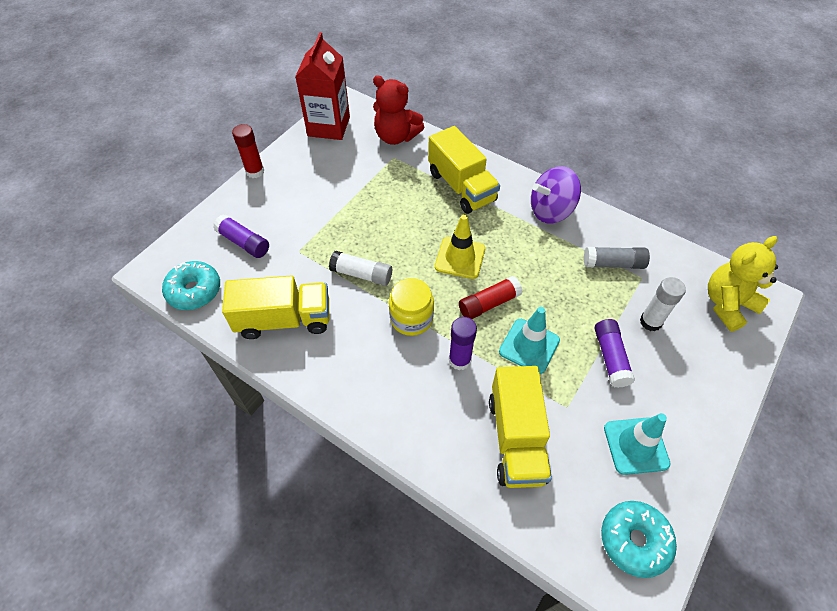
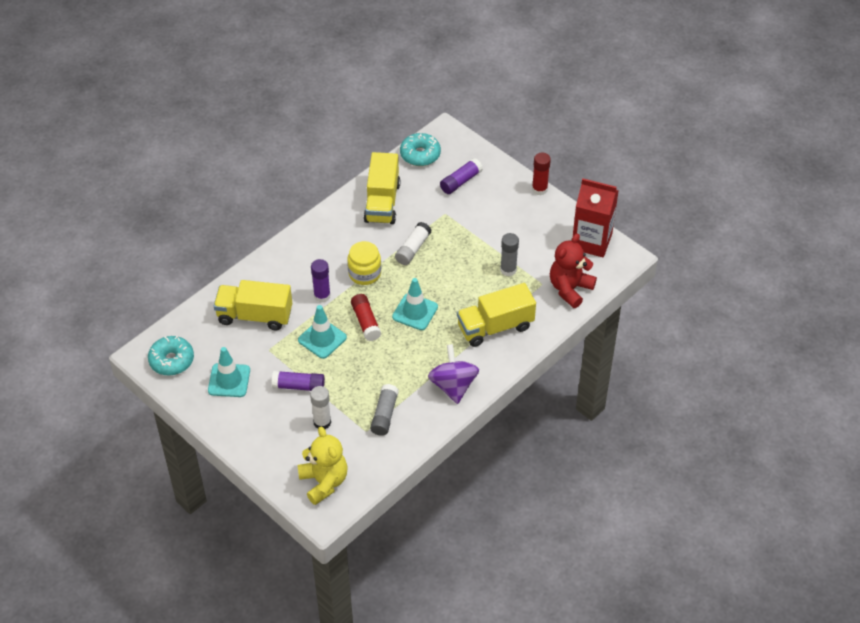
camera: 100 degrees right, 5 degrees down
yellow traffic cone [435,214,485,279] -> turquoise traffic cone [392,278,438,330]
none -> grey glue stick [500,233,519,276]

